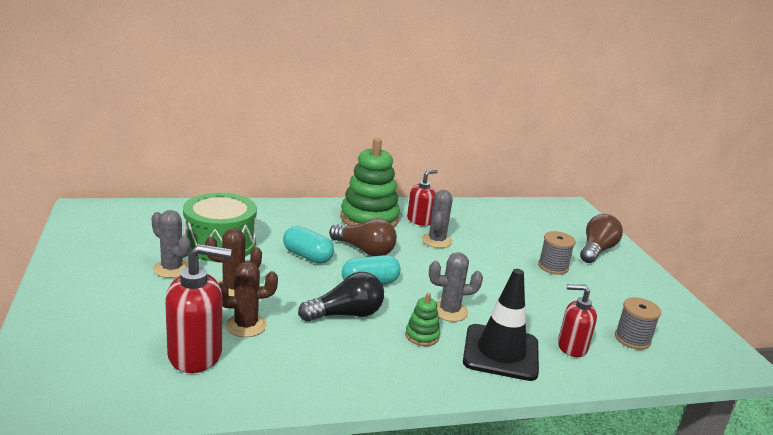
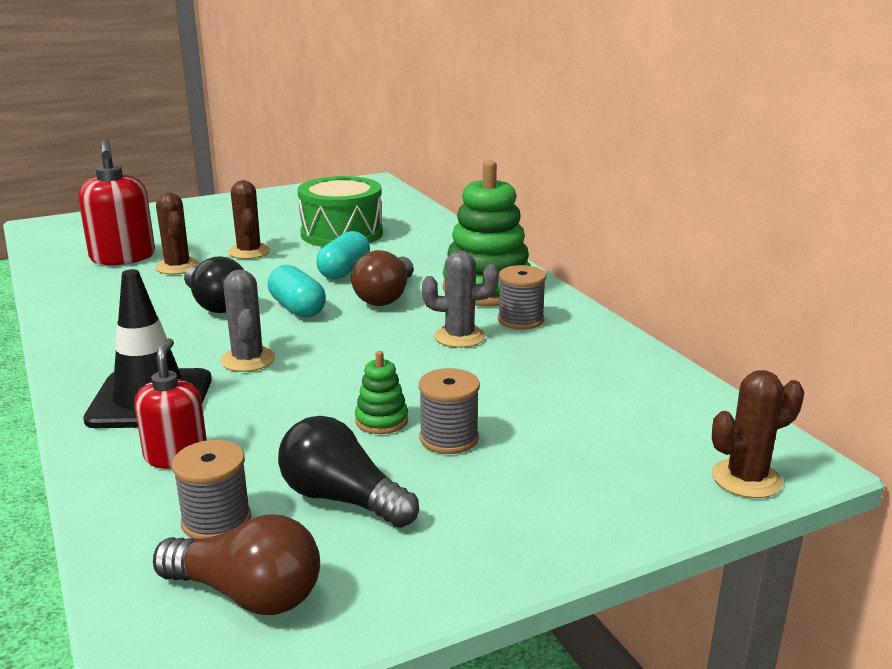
camera: 80 degrees right, 0 degrees up
grey cactus [151,210,190,278] -> none
green stacking toy [405,293,440,346] -> green stacking toy moved to [355,351,408,434]
red soap dispenser [407,169,438,226] -> grey spool [498,265,546,330]
brown light bulb [580,214,623,263] -> brown light bulb moved to [153,514,320,615]
none -> black light bulb [278,416,419,528]
none -> brown cactus [712,370,804,498]

